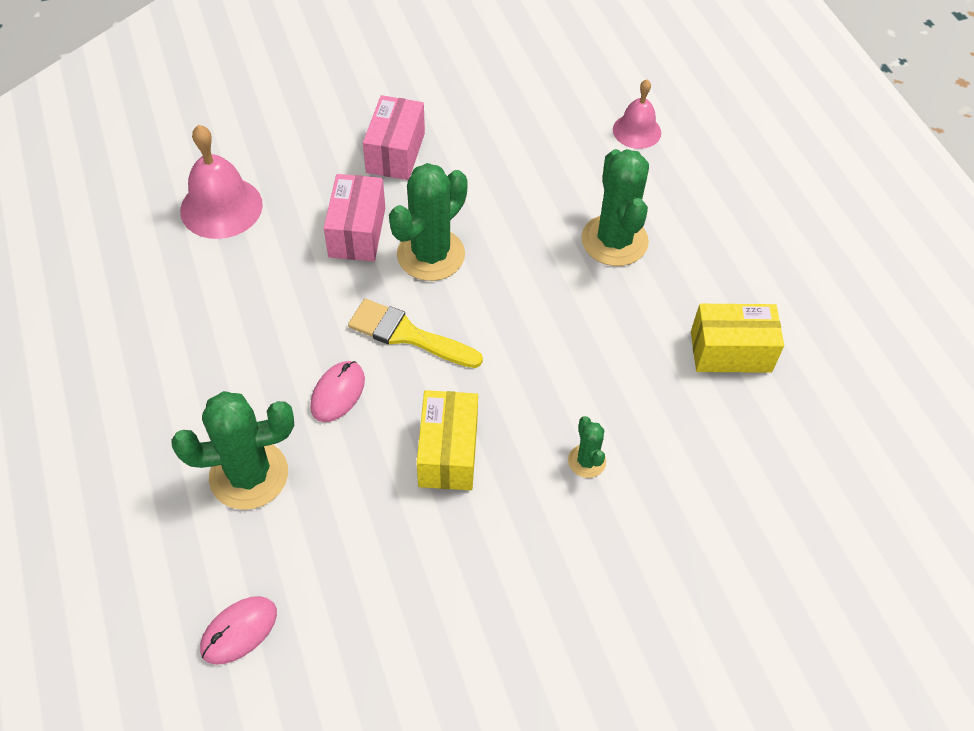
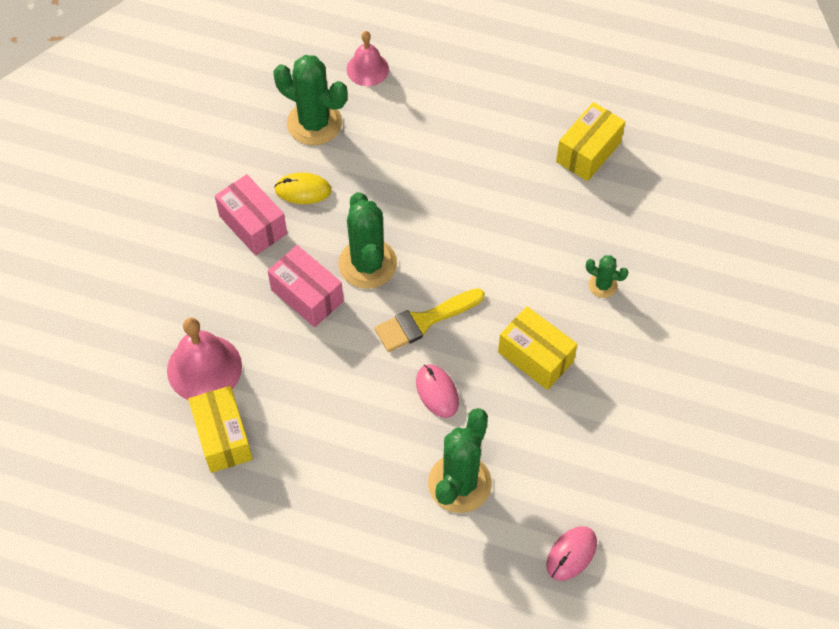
camera: 50 degrees left, 5 degrees up
pink mouse [200,596,277,665] -> pink mouse turned 45 degrees clockwise [547,526,597,581]
green cactus [581,149,649,266] -> green cactus moved to [273,55,348,145]
none -> yellow box [188,386,253,473]
none -> yellow mouse [274,173,332,204]

